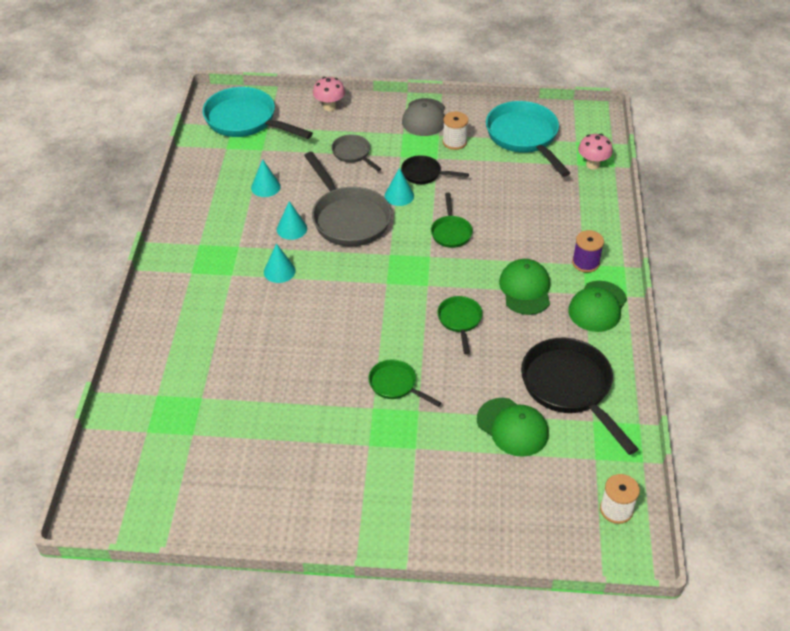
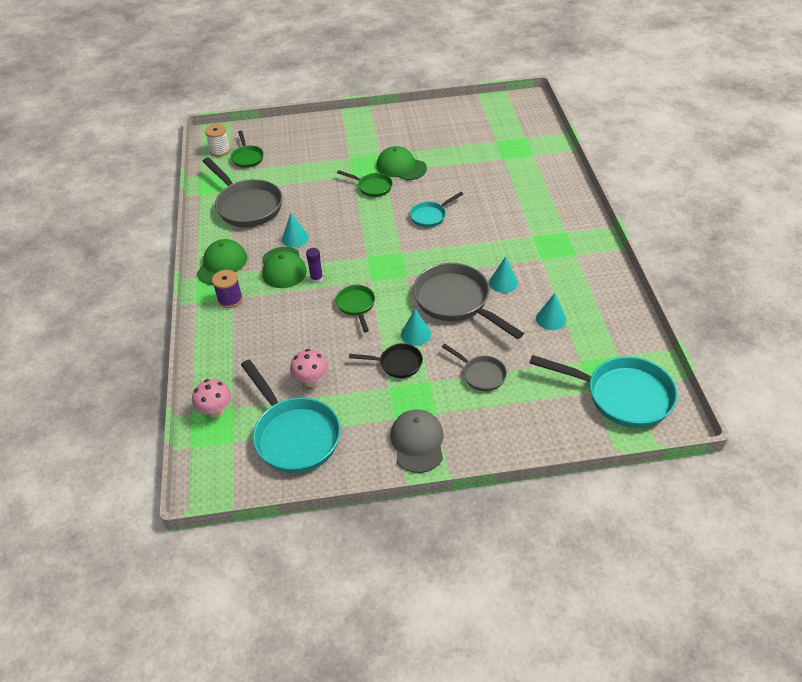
camera: 170 degrees right, 0 degrees up
turquoise cone [264,243,296,283] -> turquoise cone moved to [282,213,309,248]
pink mushroom [313,77,345,111] -> pink mushroom moved to [290,349,328,387]
green pan [437,296,483,354] -> green pan moved to [231,130,264,168]
white spool [443,111,468,150] -> none
green cap [477,398,549,457] -> green cap moved to [377,146,427,180]
black pan [521,338,638,455] -> grey pan [202,157,282,227]
none -> purple glue stick [306,248,323,283]
none -> turquoise pan [410,192,463,227]

